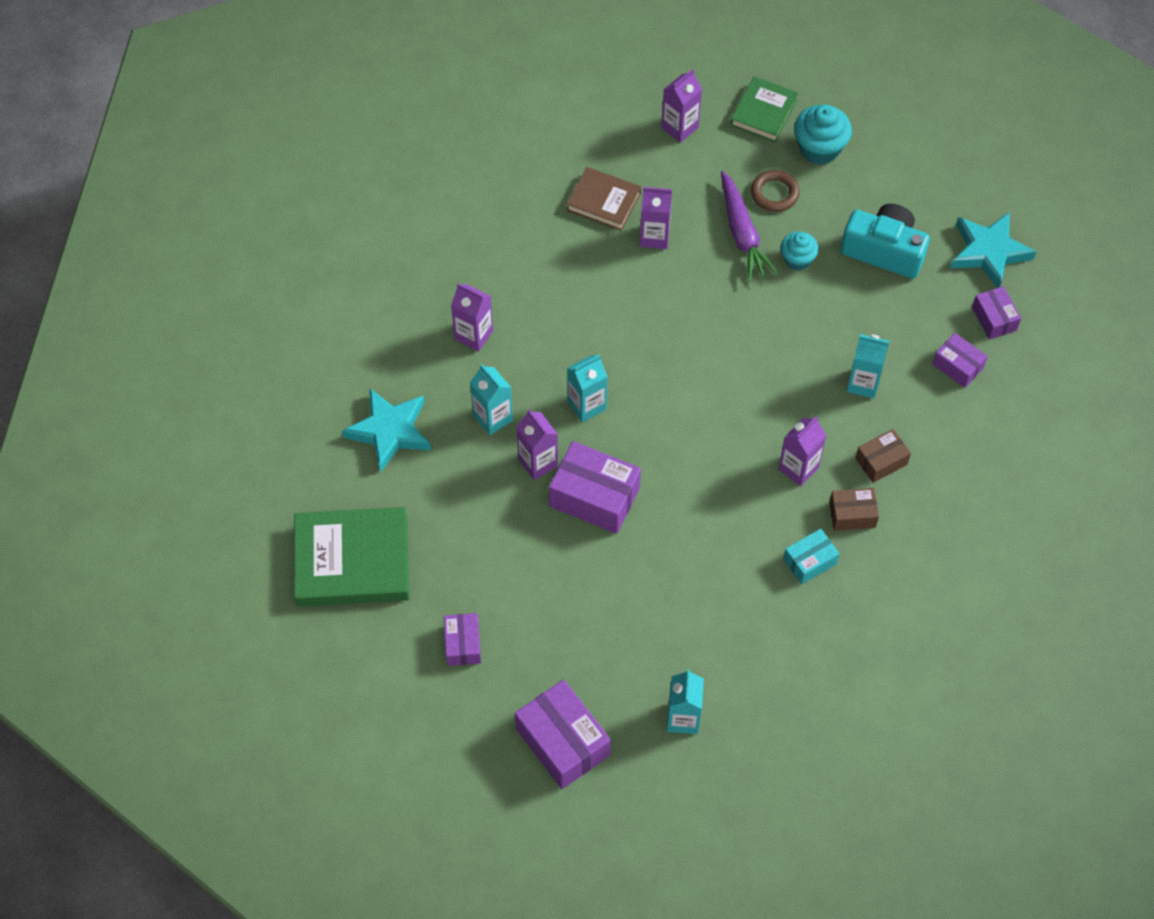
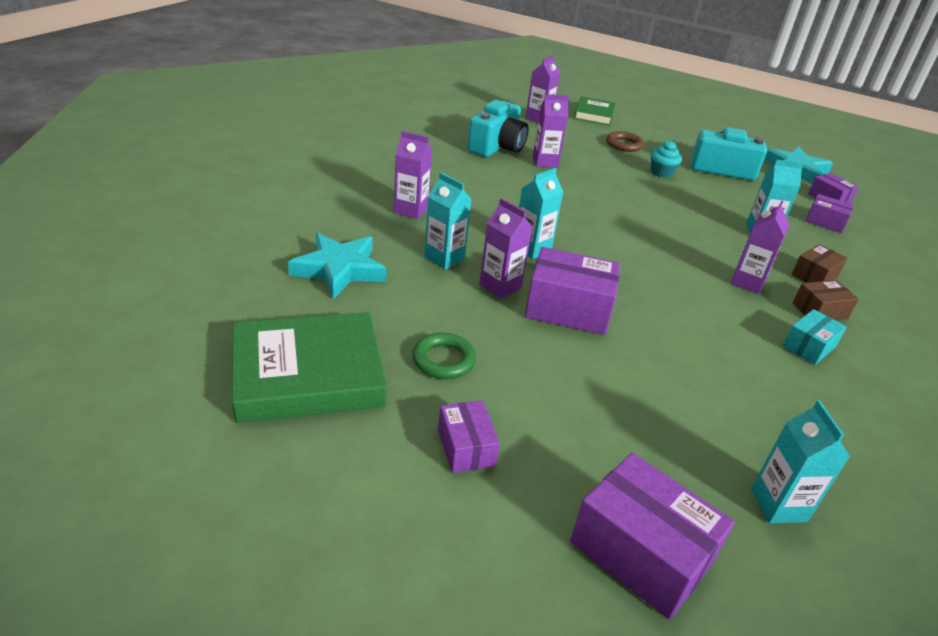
camera: 15 degrees left, 25 degrees down
brown book [567,167,641,231] -> turquoise camera [467,100,529,157]
purple carrot [721,171,779,282] -> none
turquoise cupcake [794,104,852,165] -> none
none -> green ring [412,333,476,379]

